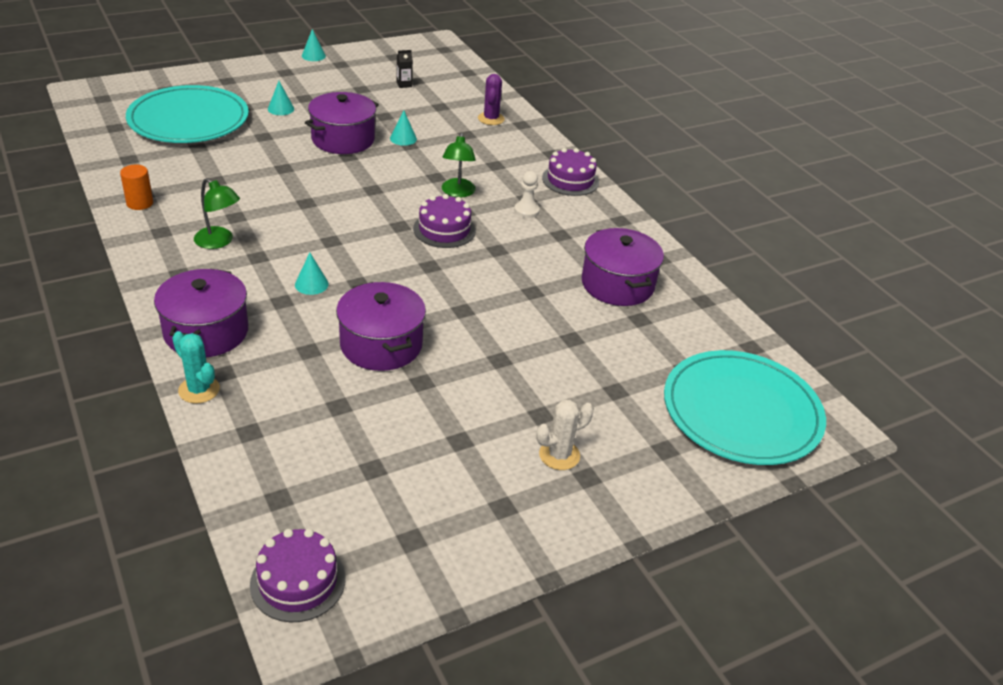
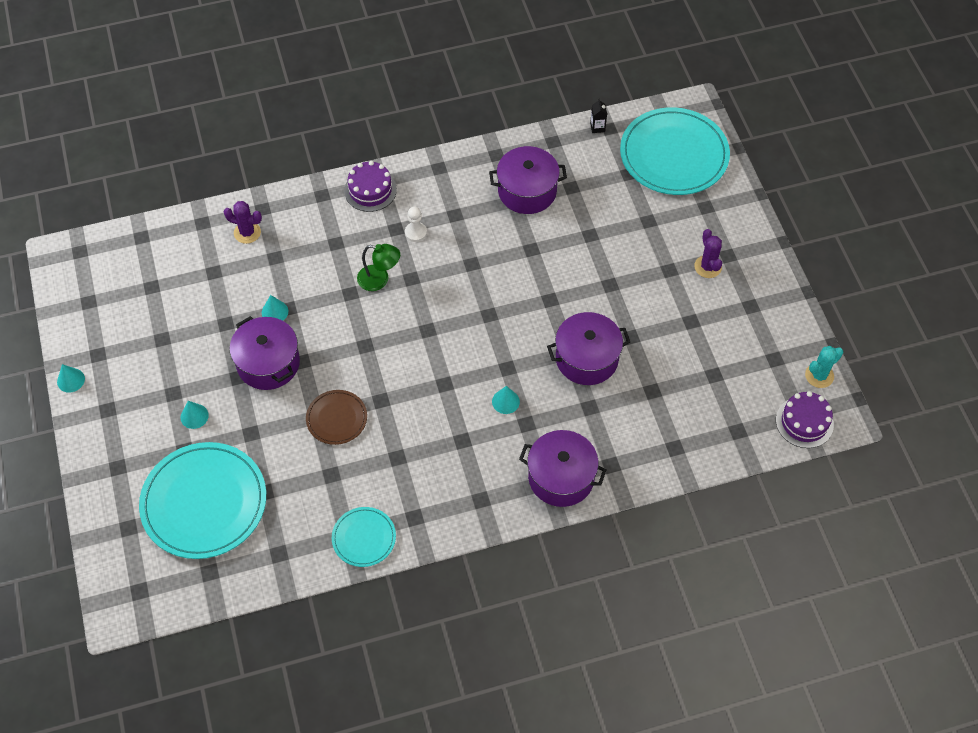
camera: 75 degrees left, 20 degrees up
orange cylinder [120,164,153,210] -> turquoise plate [332,507,396,567]
turquoise cactus [172,331,220,404] -> turquoise cactus moved to [805,346,843,388]
green lamp [194,178,240,249] -> none
black carton [396,50,413,88] -> black carton moved to [590,99,607,133]
purple cake [413,194,476,248] -> none
white cactus [536,400,594,470] -> purple cactus [694,229,722,278]
none -> brown plate [306,390,367,445]

